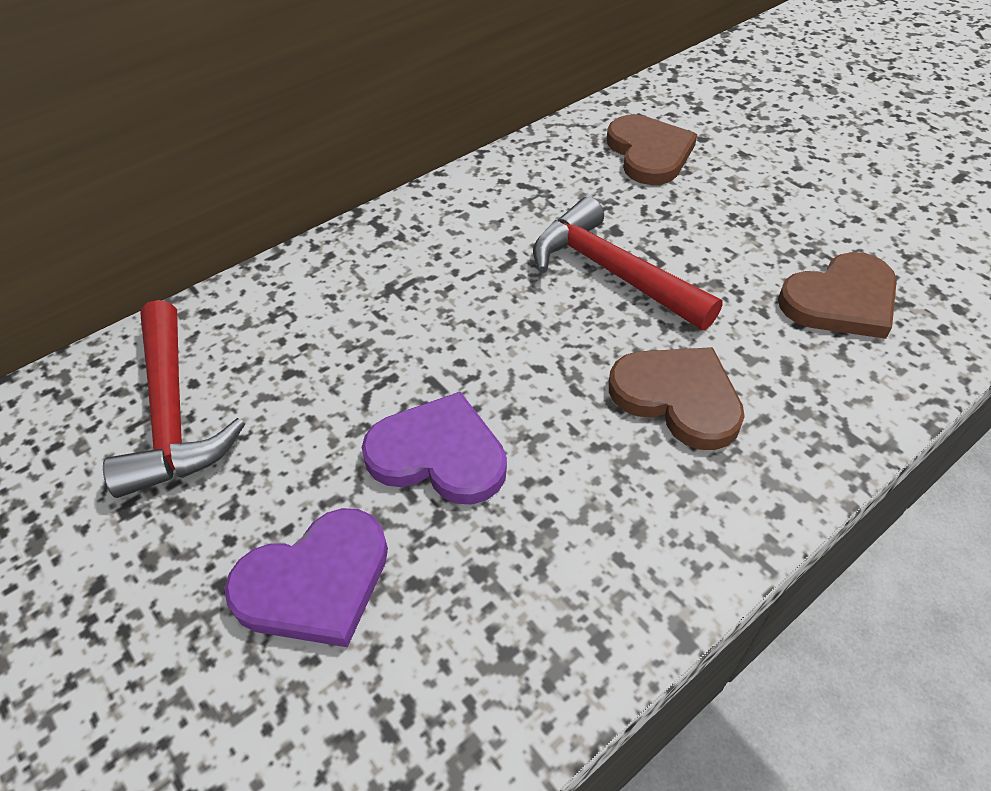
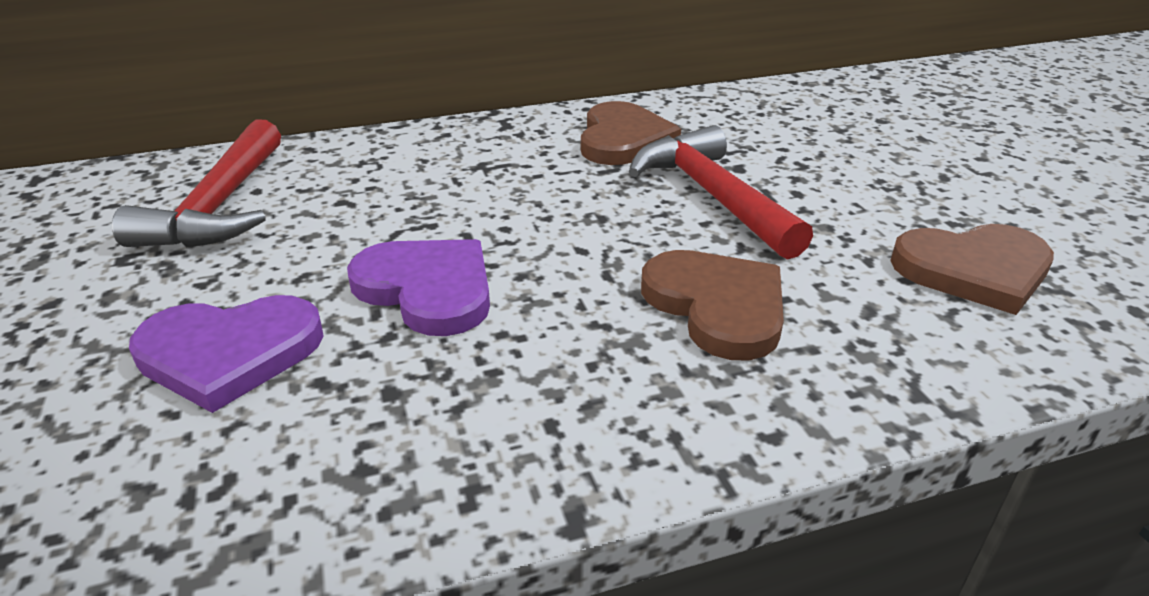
camera: 20 degrees right, 15 degrees down
brown heart [607,115,697,185] -> brown heart moved to [581,101,681,165]

